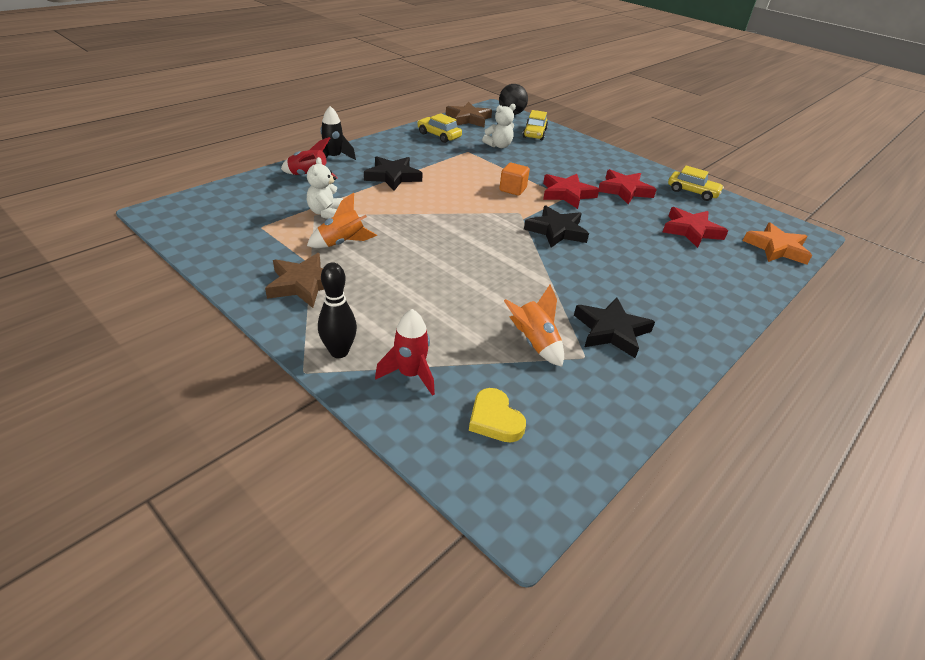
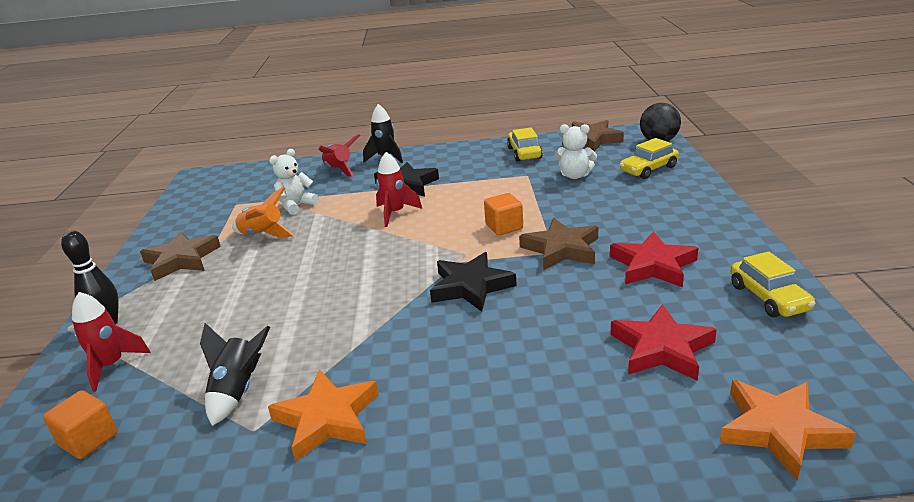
camera: 50 degrees right, 10 degrees down
yellow heart [469,388,526,443] -> orange cube [43,391,117,459]
orange rocket [504,285,564,367] -> black rocket [200,323,270,426]
red star [543,174,599,209] -> brown star [519,218,598,270]
black star [574,297,655,358] -> orange star [268,370,379,461]
none -> red rocket [376,152,422,227]

